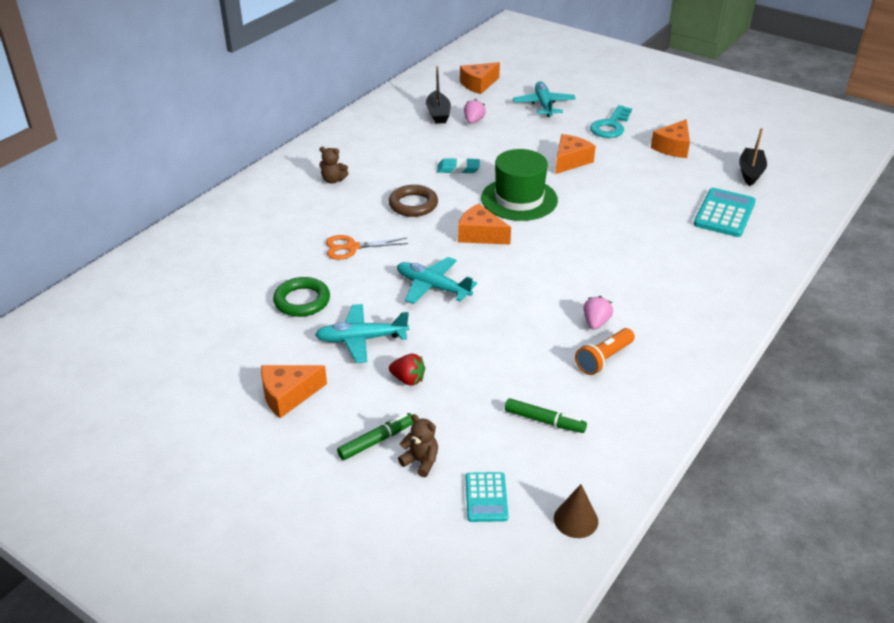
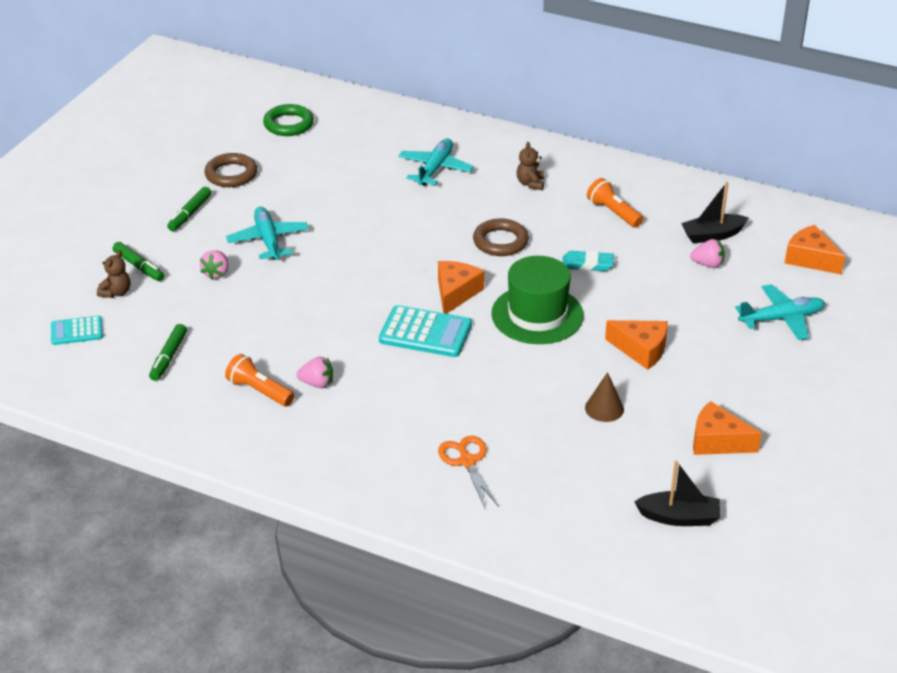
camera: 80 degrees right, 0 degrees up
orange cheese [261,365,327,418] -> green marker [167,187,212,231]
green ring [273,277,330,317] -> green ring moved to [263,104,314,136]
orange scissors [326,235,408,260] -> orange scissors moved to [438,436,499,508]
red strawberry [389,354,425,386] -> pink strawberry [200,250,229,280]
turquoise plane [397,257,477,304] -> turquoise plane moved to [398,139,474,186]
turquoise eraser [437,158,480,174] -> turquoise eraser turned 75 degrees counterclockwise [562,251,614,271]
brown cone [554,484,598,538] -> brown cone moved to [585,372,624,422]
turquoise key [590,105,632,138] -> none
turquoise calculator [694,188,756,237] -> turquoise calculator moved to [379,305,472,357]
none -> brown ring [205,153,257,187]
none -> orange flashlight [587,178,643,228]

